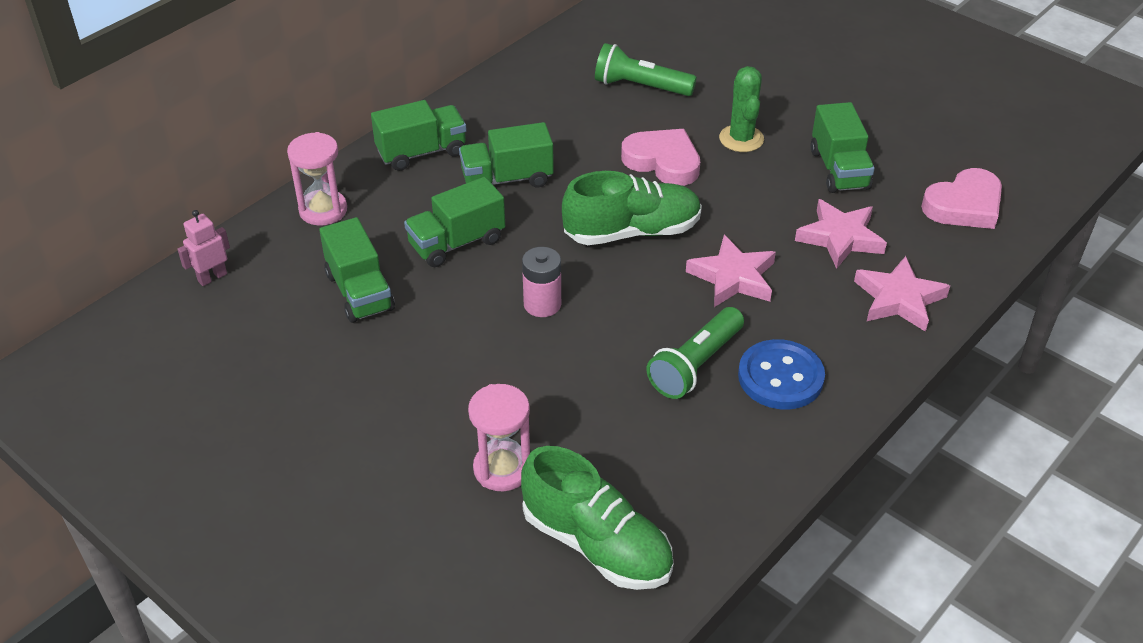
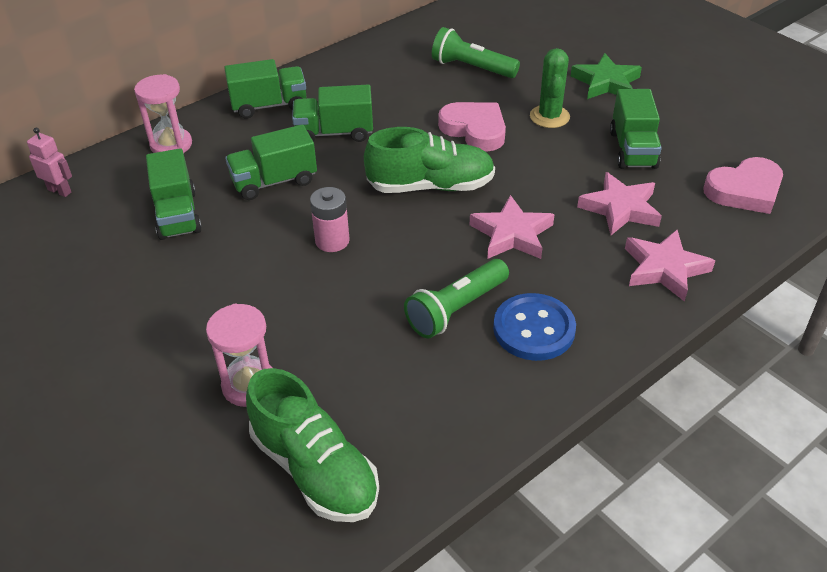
camera: 10 degrees right, 0 degrees up
pink robot [177,210,230,286] -> pink robot turned 60 degrees clockwise [27,128,72,197]
none -> green star [571,53,642,99]

